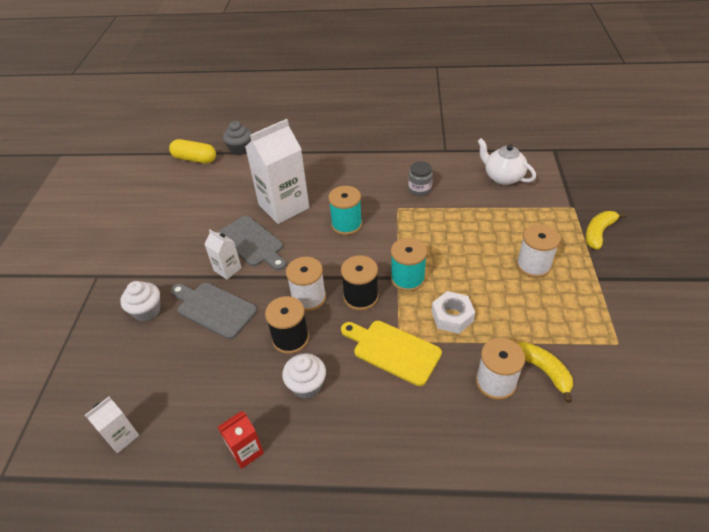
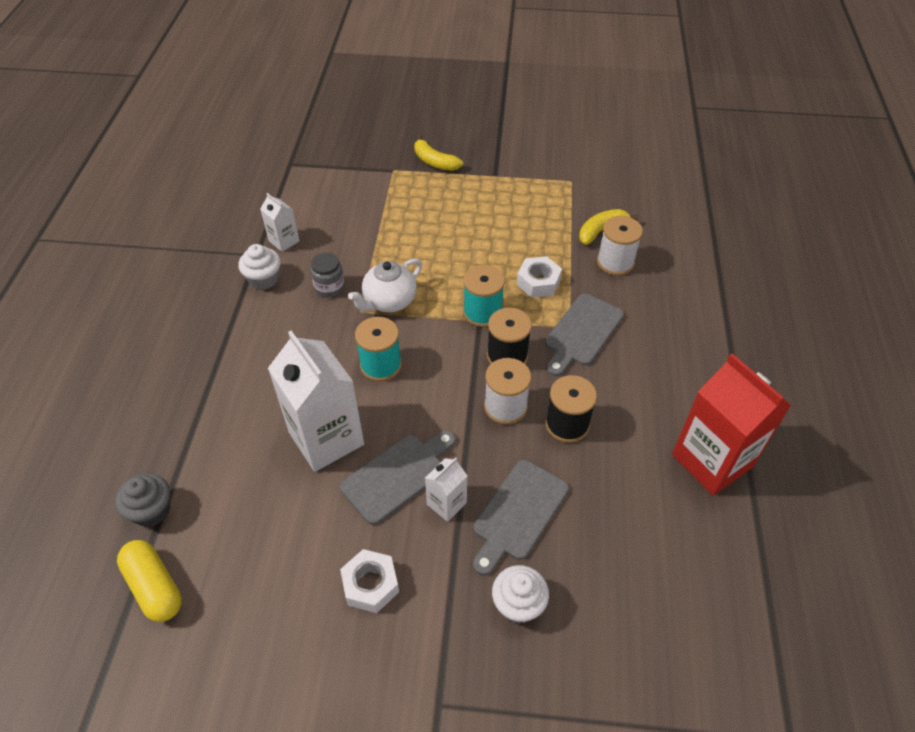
camera: 90 degrees left, 5 degrees up
white carton [85,397,139,453] -> white carton moved to [260,193,299,252]
yellow capsule [169,139,216,164] -> yellow capsule turned 60 degrees counterclockwise [117,540,182,622]
red carton [218,411,264,469] -> red carton [672,353,792,496], size x2.08
white cupcake [282,353,326,399] -> white cupcake moved to [238,244,281,290]
yellow cutting board [341,321,442,386] -> grey cutting board [545,293,624,376]
white teapot [478,138,536,185] -> white teapot moved to [348,258,422,312]
white spool [516,224,560,278] -> none
none -> white nut [340,549,399,613]

